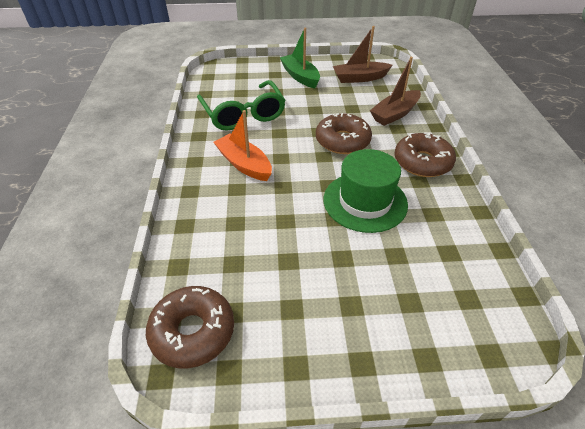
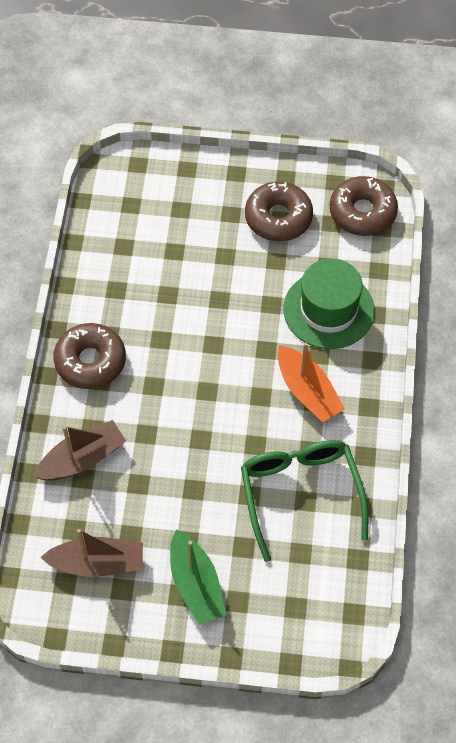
camera: 170 degrees left, 15 degrees up
brown donut [316,113,372,154] -> brown donut moved to [245,181,313,241]
green hat [324,149,408,233] -> green hat moved to [283,259,375,349]

